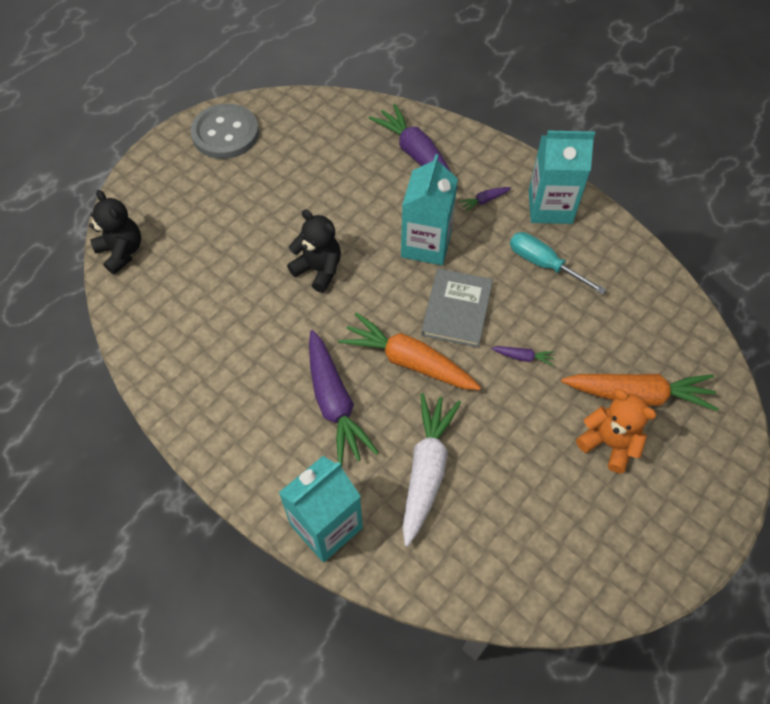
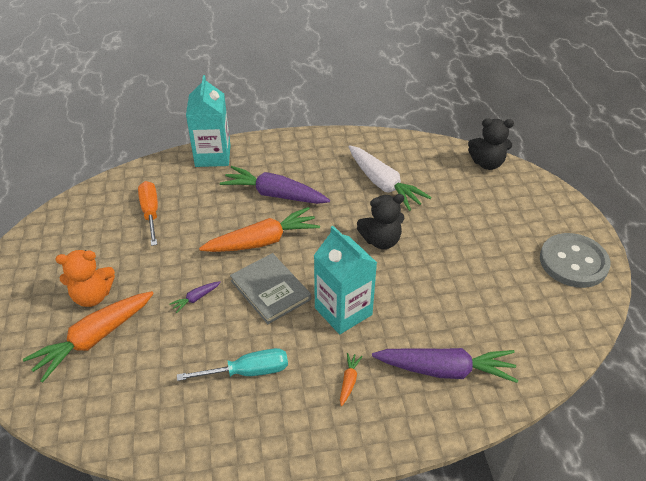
camera: 130 degrees right, 15 degrees down
white carrot [403,393,461,547] -> white carrot moved to [349,145,432,211]
purple carrot [459,187,511,212] -> orange carrot [340,353,363,406]
turquoise carton [529,131,595,224] -> none
none -> orange screwdriver [138,181,158,246]

